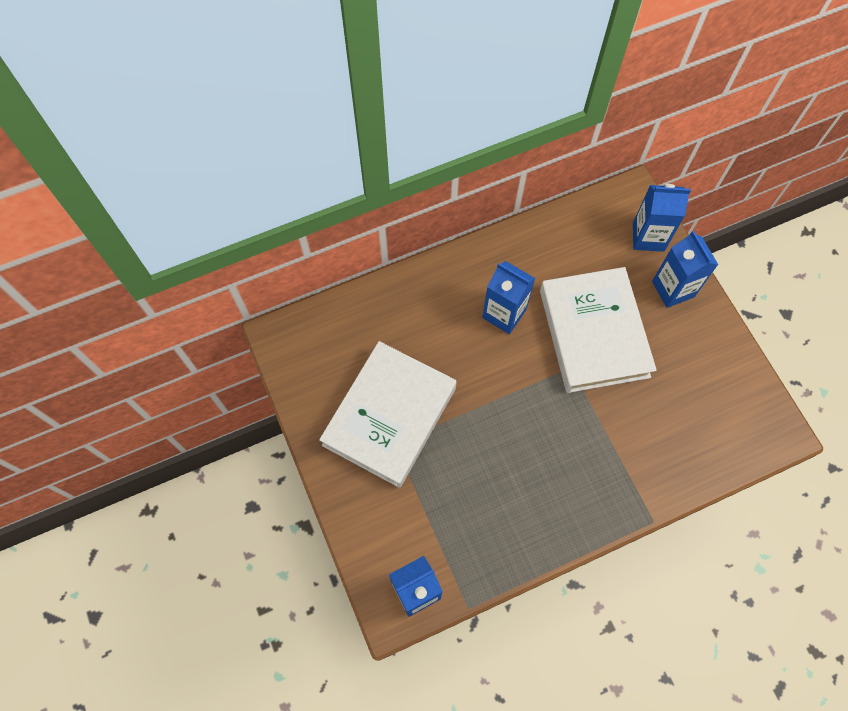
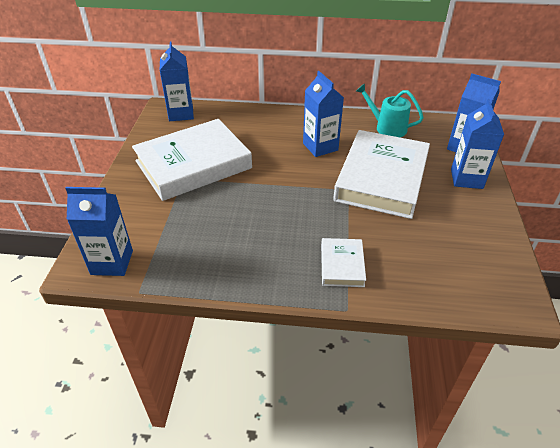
camera: 30 degrees right, 25 degrees down
none -> blue carton [160,41,194,121]
none -> white book [321,238,366,287]
none -> turquoise watering can [356,83,424,137]

